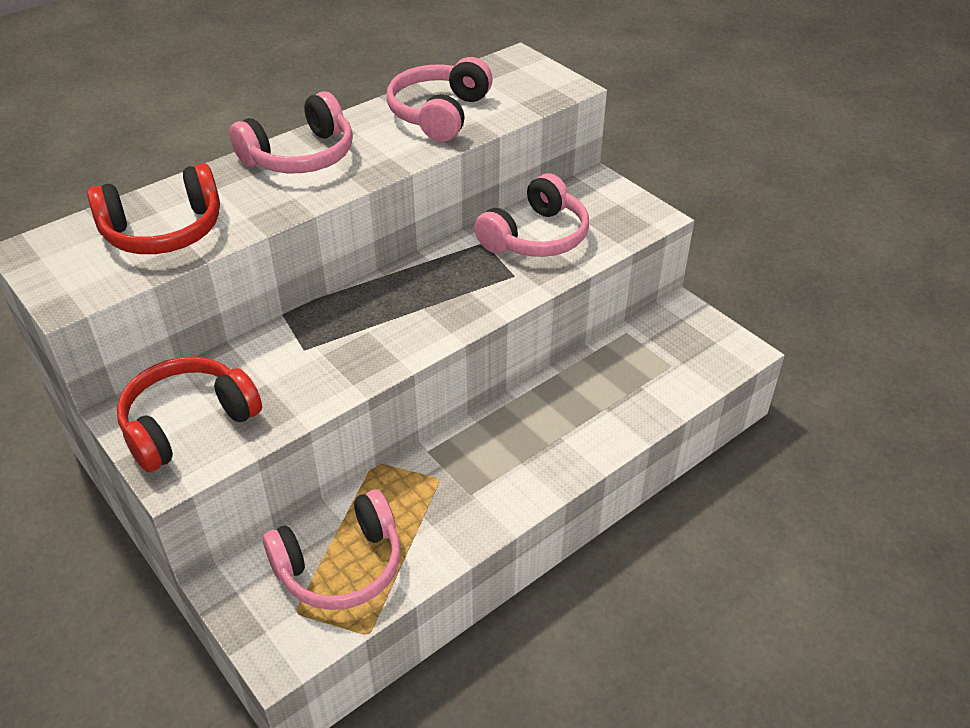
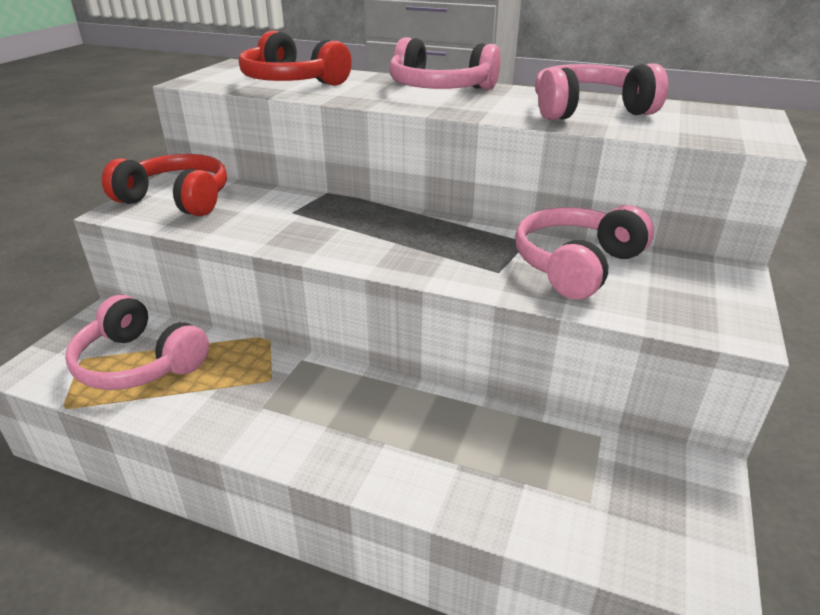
camera: 60 degrees right, 10 degrees down
pink headphones [474,173,589,257] -> pink headphones turned 120 degrees clockwise [515,205,654,299]

